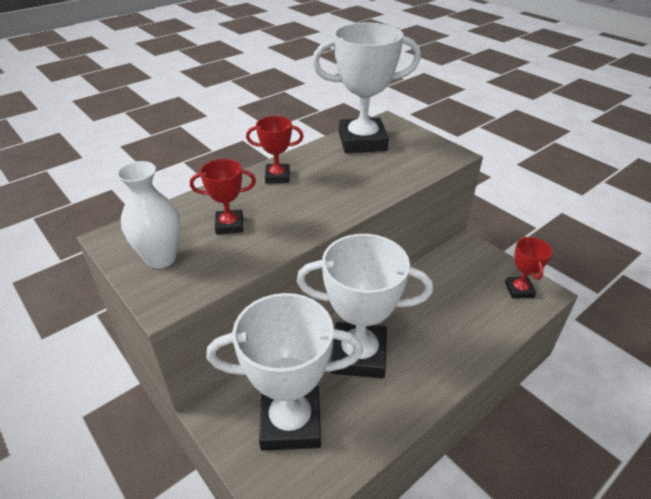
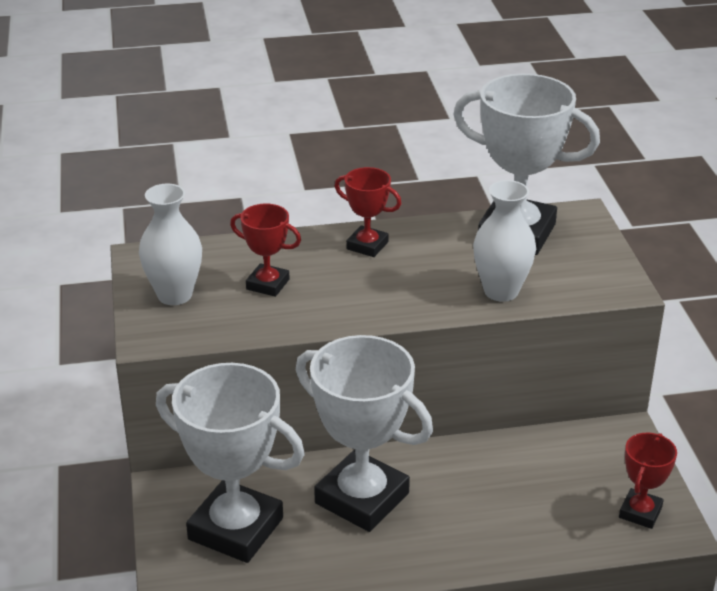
camera: 30 degrees right, 5 degrees down
none -> white vase [473,180,536,302]

